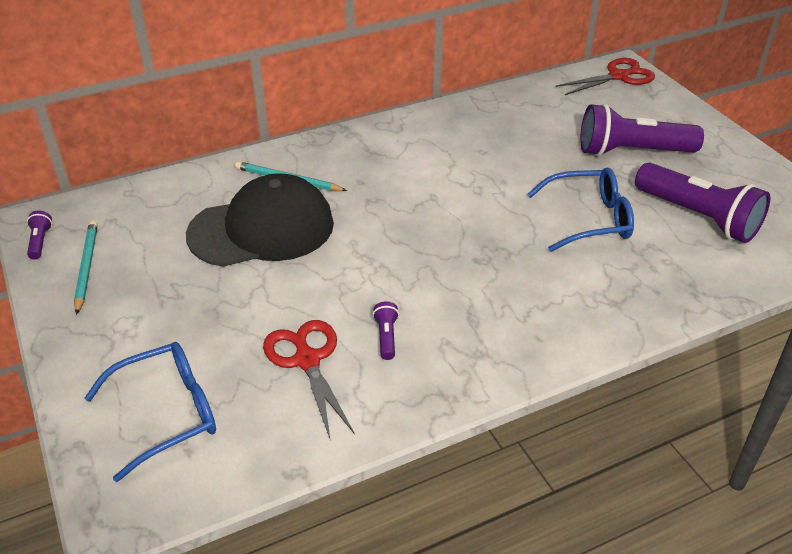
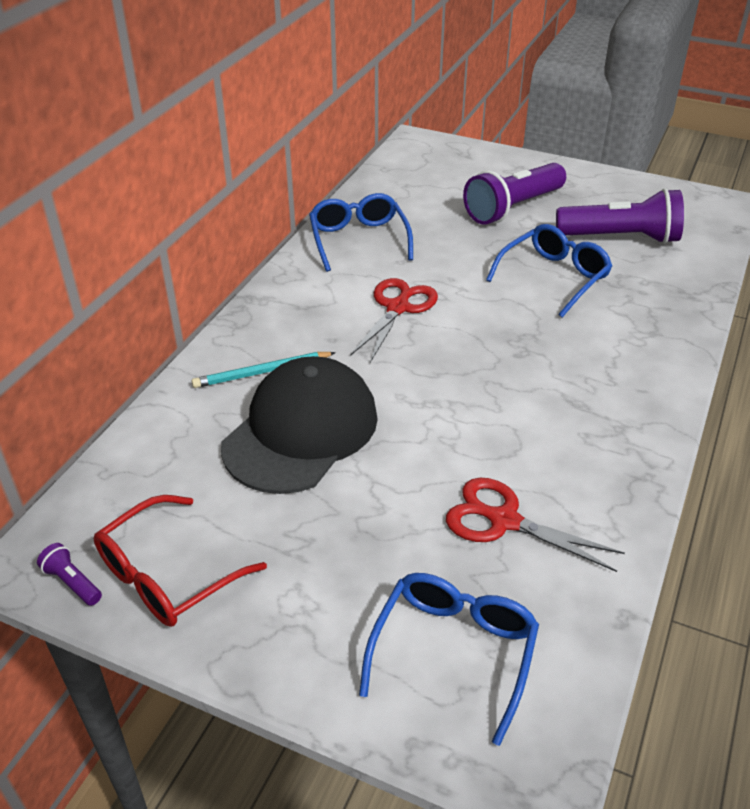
camera: 40 degrees left, 0 degrees up
turquoise pencil [74,220,98,315] -> red glasses [94,495,267,627]
purple flashlight [373,301,399,360] -> none
red scissors [556,58,655,95] -> red scissors moved to [350,278,438,363]
none -> blue glasses [309,193,413,272]

